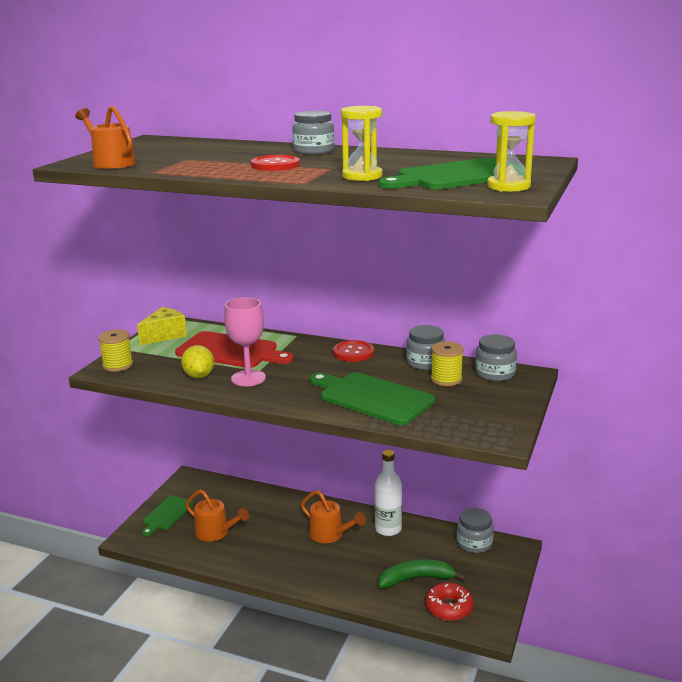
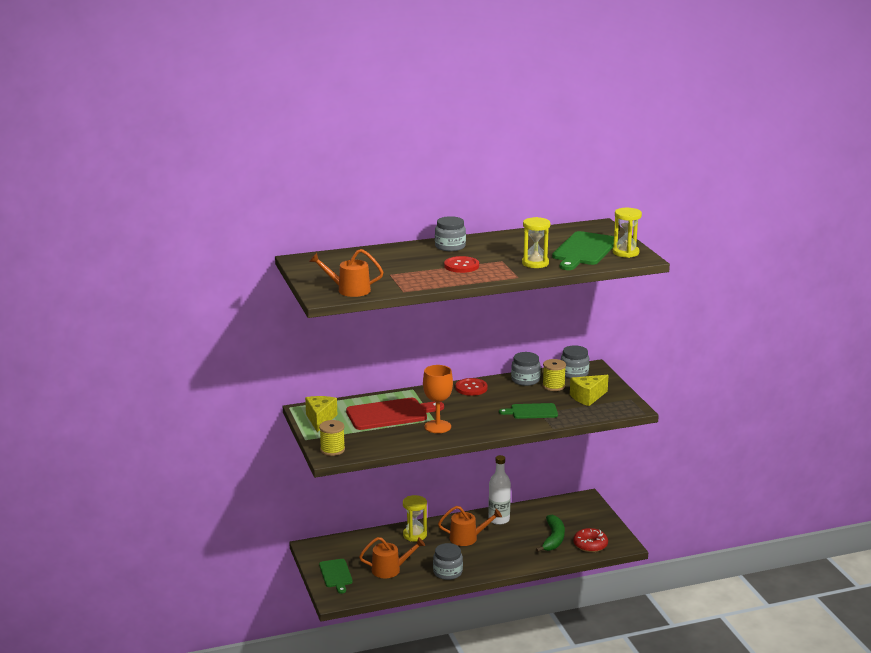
camera: 40 degrees left, 0 degrees up
yellow lemon [181,345,214,378] -> none
pink goblet [224,297,266,386] -> orange goblet [423,365,453,433]
green cutting board [309,372,435,425] -> green cutting board [499,403,558,419], size x0.60
green banana [379,559,466,588] -> green banana turned 150 degrees clockwise [536,515,565,552]
grey jar [457,508,494,553] -> grey jar moved to [433,543,463,580]
none -> yellow hourglass [403,495,427,542]
none -> yellow cheese [570,375,608,406]

